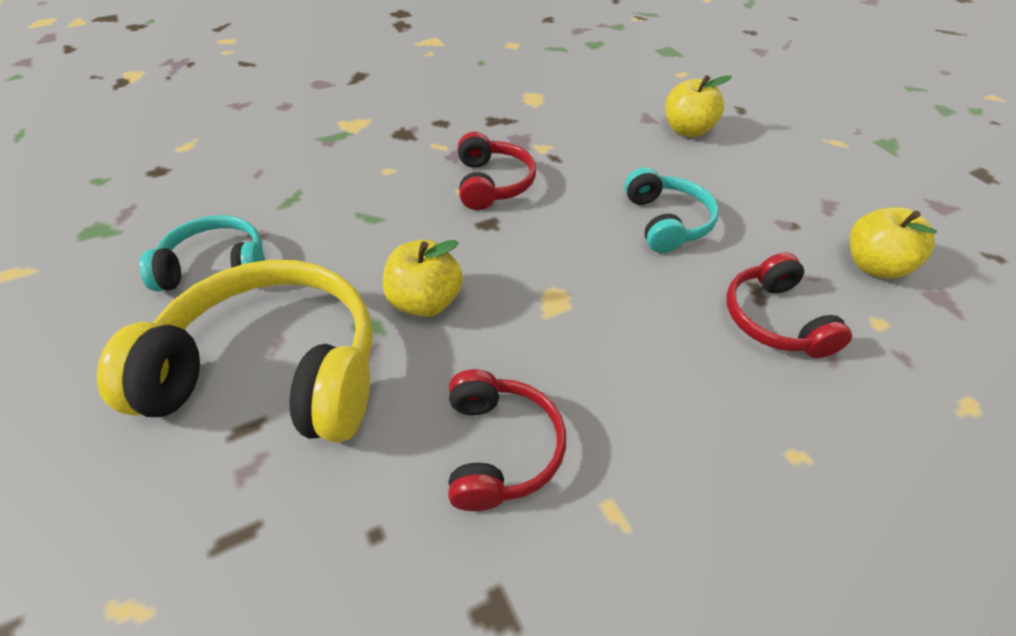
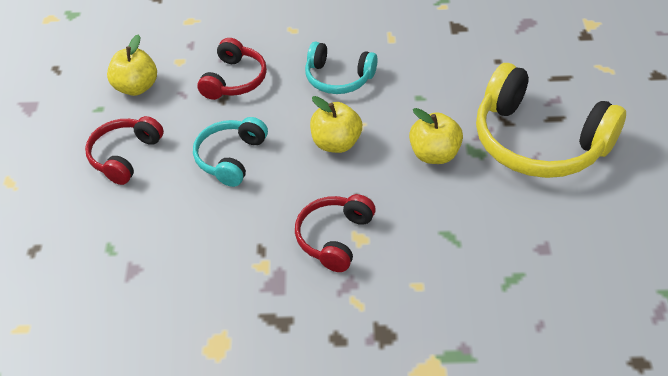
camera: 150 degrees left, 0 degrees up
turquoise headphones [139,215,265,292] -> turquoise headphones moved to [305,42,378,94]
red headphones [448,369,566,511] -> red headphones moved to [85,116,164,185]
yellow apple [665,75,732,137] -> yellow apple moved to [310,96,362,153]

